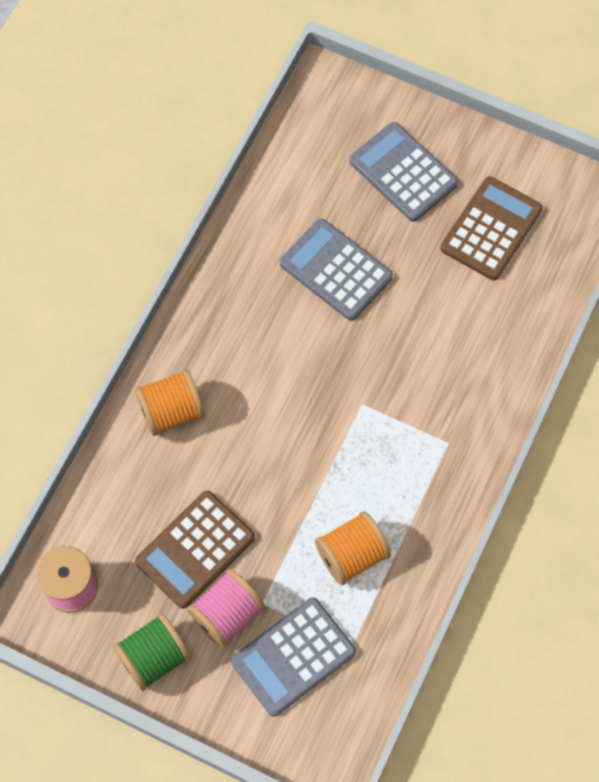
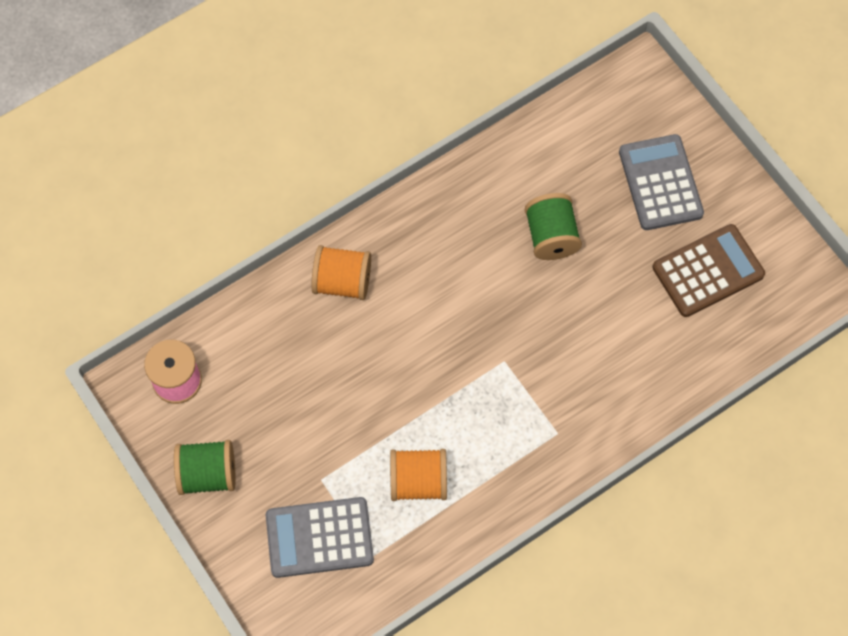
camera: 30 degrees right, 0 degrees up
brown calculator [135,491,255,609] -> none
pink spool [187,569,266,648] -> none
grey calculator [280,219,393,321] -> green spool [525,193,582,260]

